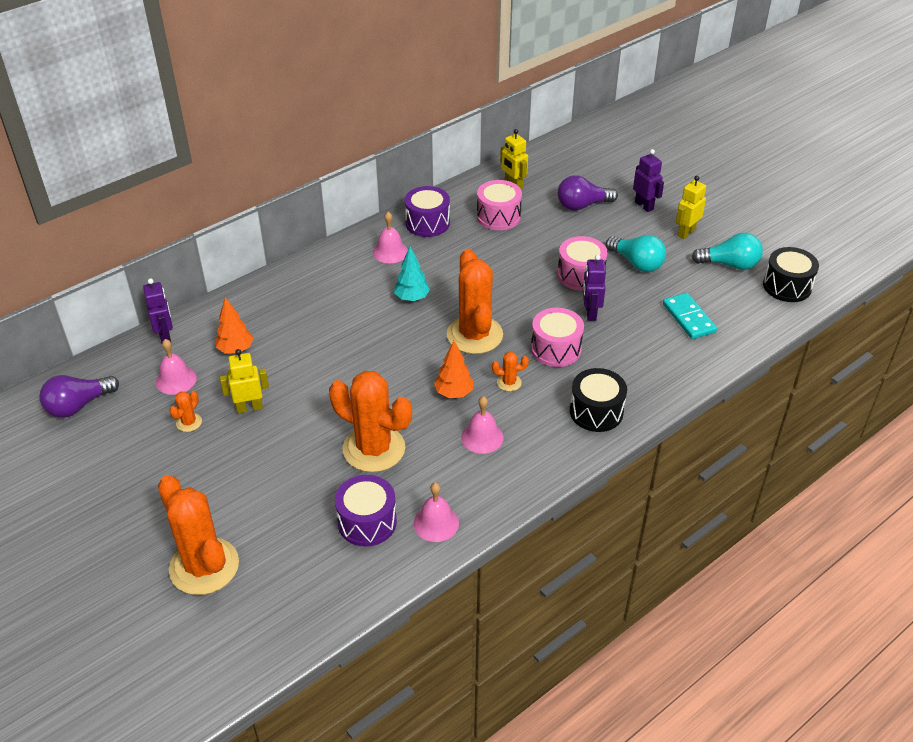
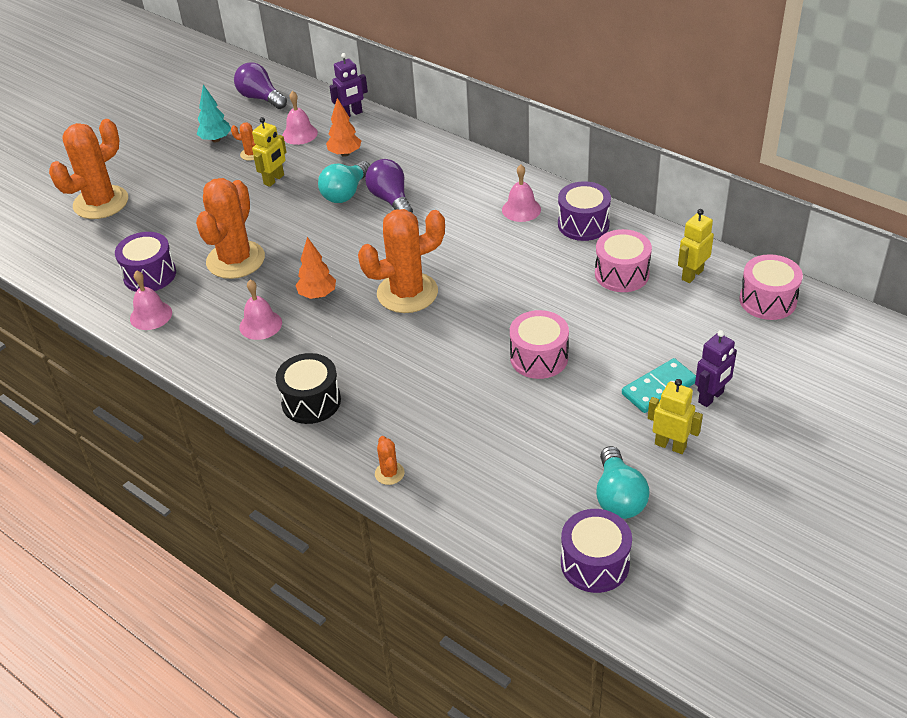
camera: 80 degrees right, 0 degrees up
yellow robot [220,349,269,414] -> yellow robot turned 60 degrees clockwise [252,117,287,187]
turquoise tree [394,246,430,301] -> turquoise tree moved to [197,85,231,142]
orange cactus [492,352,529,391] -> orange cactus moved to [375,436,405,485]
pink drum [531,308,584,367] -> pink drum moved to [739,254,803,320]
purple light bulb [558,175,618,211] -> purple light bulb moved to [365,159,413,213]
purple robot [583,255,606,321] -> none
turquoise light bulb [606,235,666,272] -> turquoise light bulb moved to [318,161,370,203]
turquoise domino [663,293,717,339] -> turquoise domino moved to [622,358,696,413]
black drum [763,247,819,302] -> purple drum [561,509,632,593]

